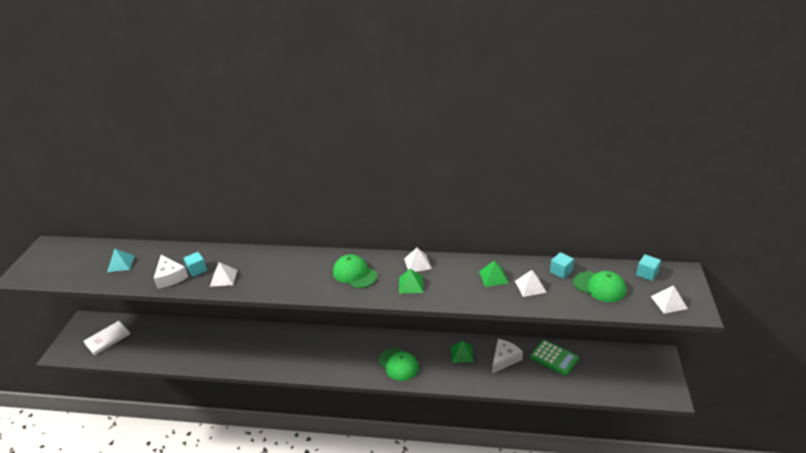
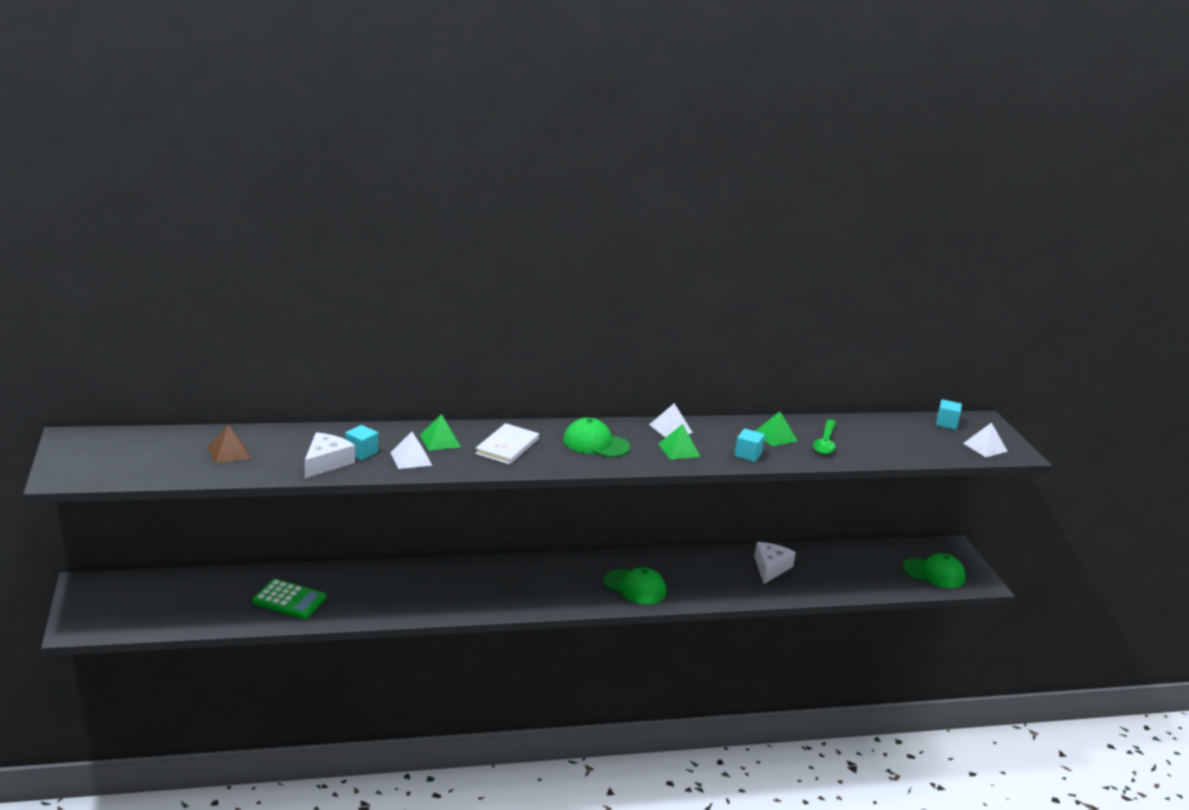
camera: 25 degrees left, 10 degrees down
white book [83,321,130,355] -> white book moved to [475,423,539,465]
turquoise pyramid [107,248,135,272] -> brown pyramid [208,425,251,464]
white cheese [153,255,188,289] -> white cheese turned 105 degrees counterclockwise [305,432,355,478]
green pyramid [451,341,474,363] -> green pyramid moved to [420,414,461,451]
white pyramid [515,270,547,297] -> green spoon [813,419,836,454]
green calculator [530,340,579,376] -> green calculator moved to [252,579,326,619]
turquoise cube [550,252,574,279] -> turquoise cube moved to [735,428,765,462]
green cap [573,271,626,302] -> green cap moved to [903,553,966,588]

